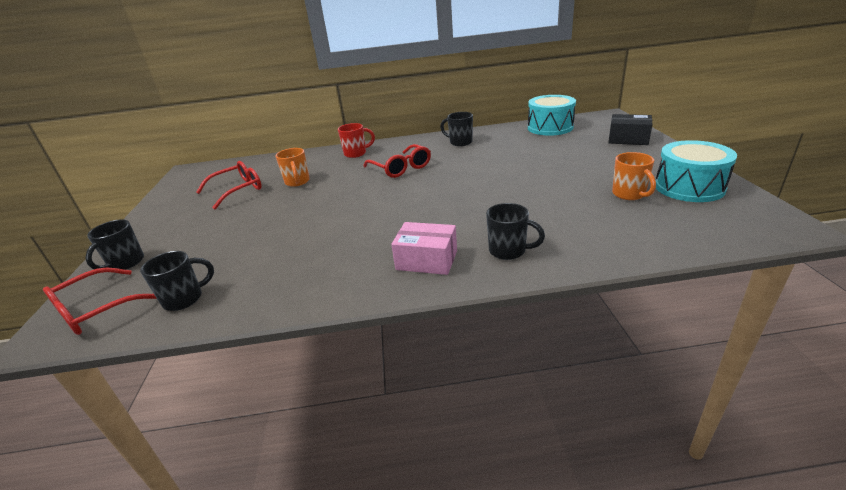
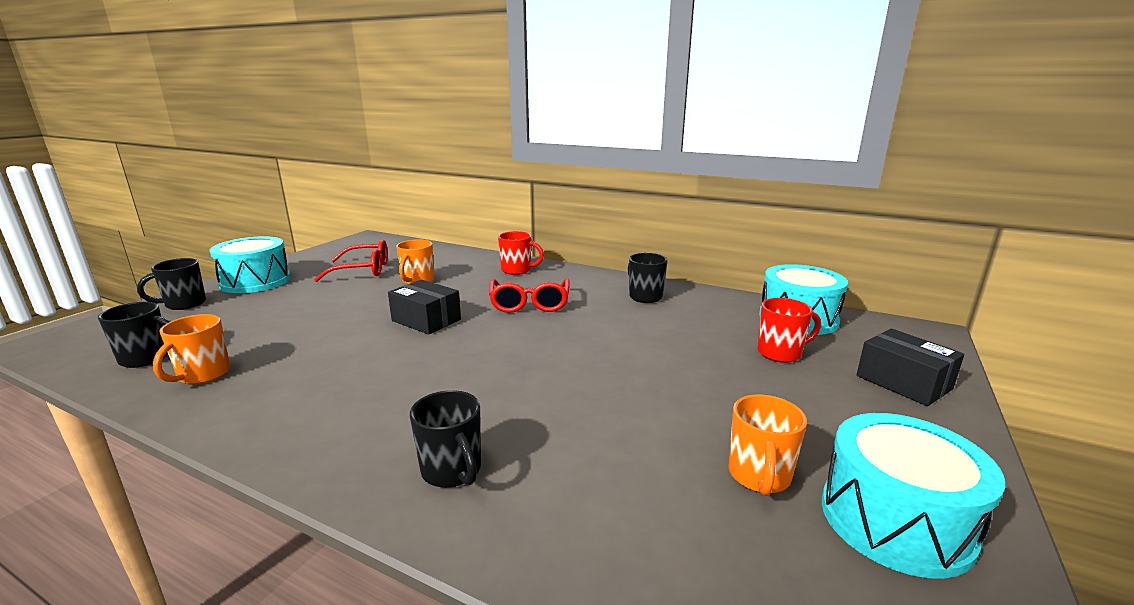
camera: 30 degrees right, 10 degrees down
red glasses [43,268,157,335] -> none
pink box [391,222,457,275] -> none
none -> orange mug [153,314,230,384]
none -> turquoise drum [210,236,291,293]
none -> black box [388,280,461,335]
none -> red mug [758,298,821,363]

